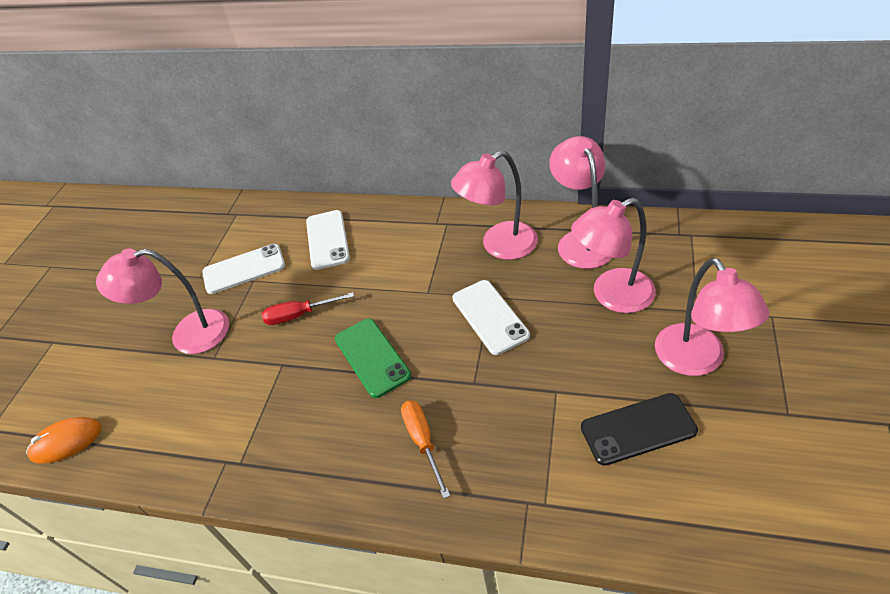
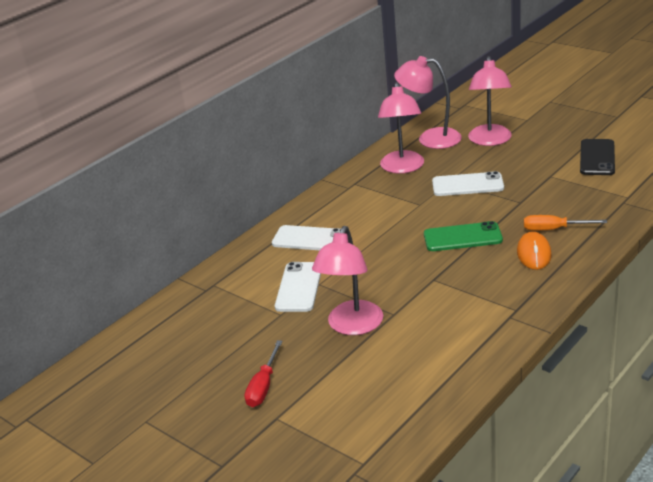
camera: 65 degrees left, 15 degrees down
orange mouse [26,417,102,464] -> orange mouse moved to [517,231,551,270]
red screwdriver [262,292,354,325] -> red screwdriver moved to [245,340,283,407]
pink lamp [655,258,769,376] -> none

